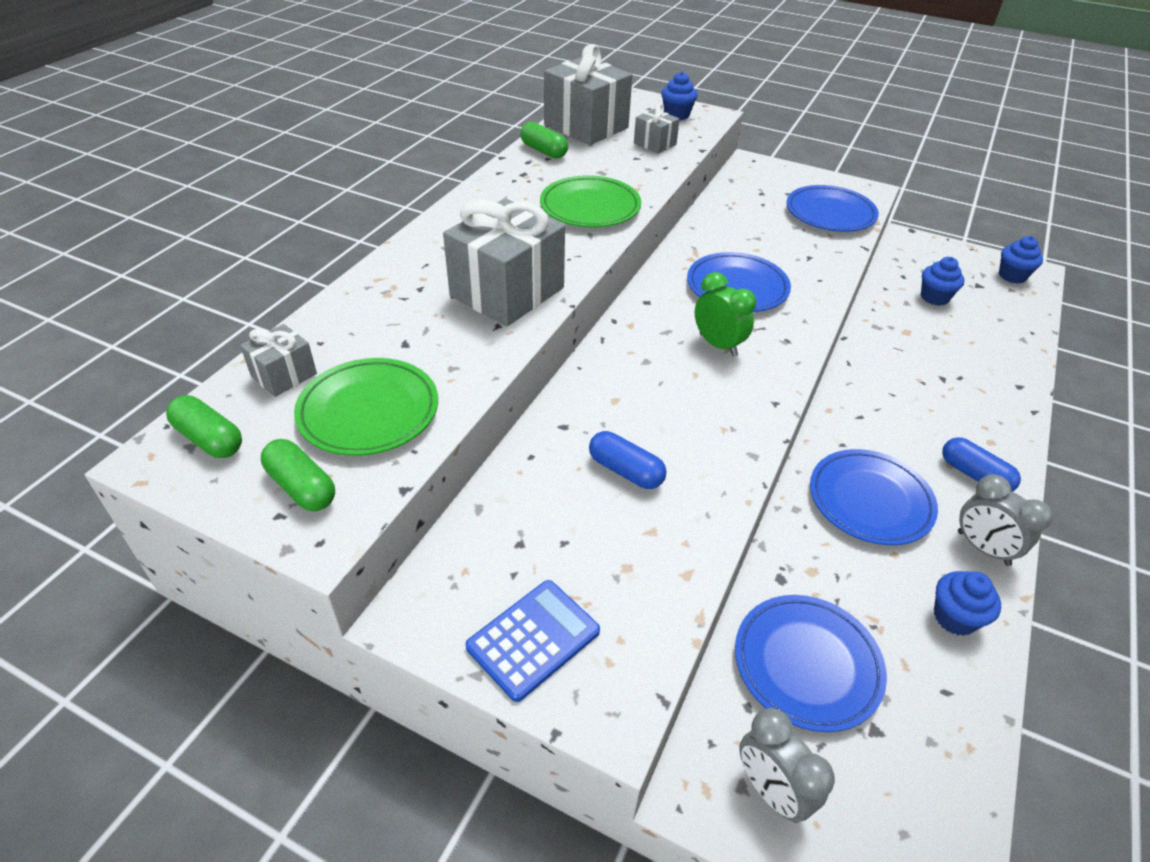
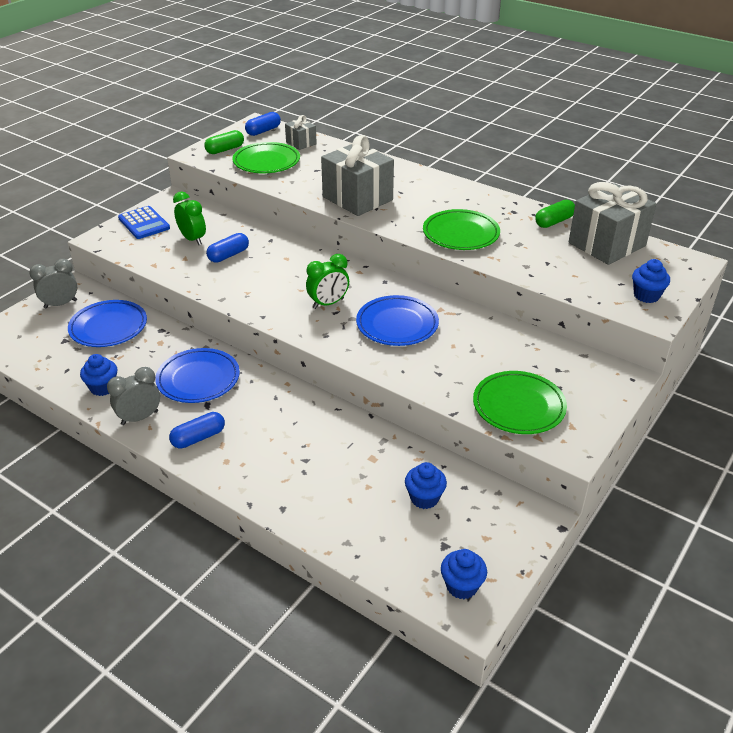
camera: 100 degrees right, 5 degrees down
green capsule [166,395,242,458] -> blue capsule [245,112,281,136]
grey gift [634,104,680,154] -> none
blue plate [786,185,879,232] -> green plate [473,371,567,434]
none -> green clock [173,192,206,245]

